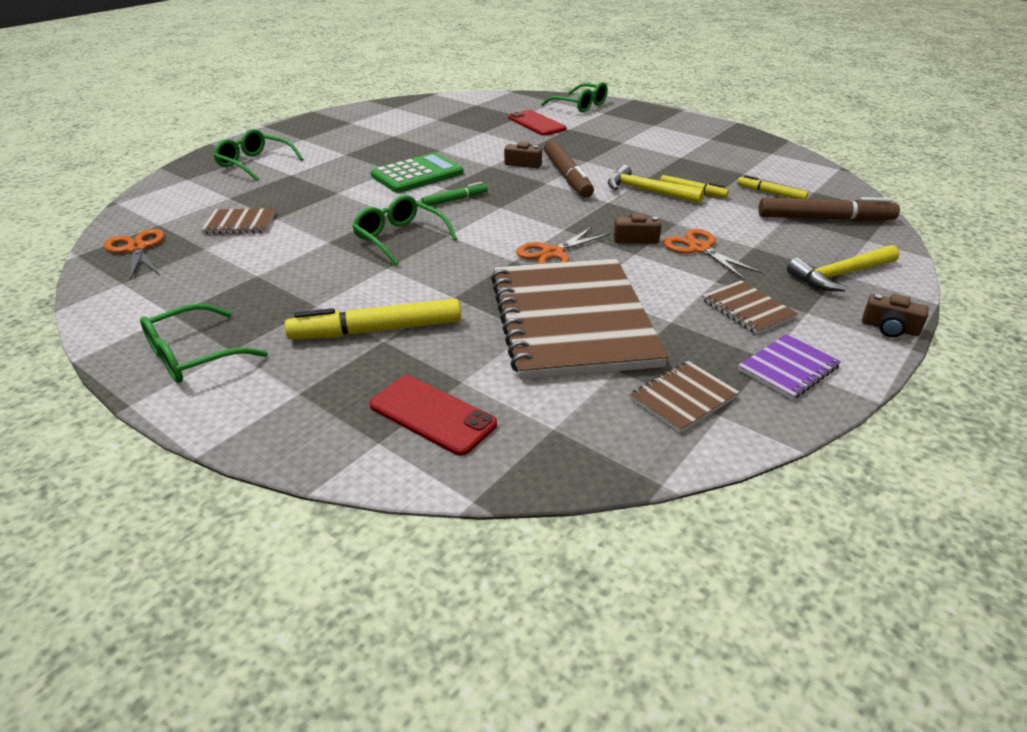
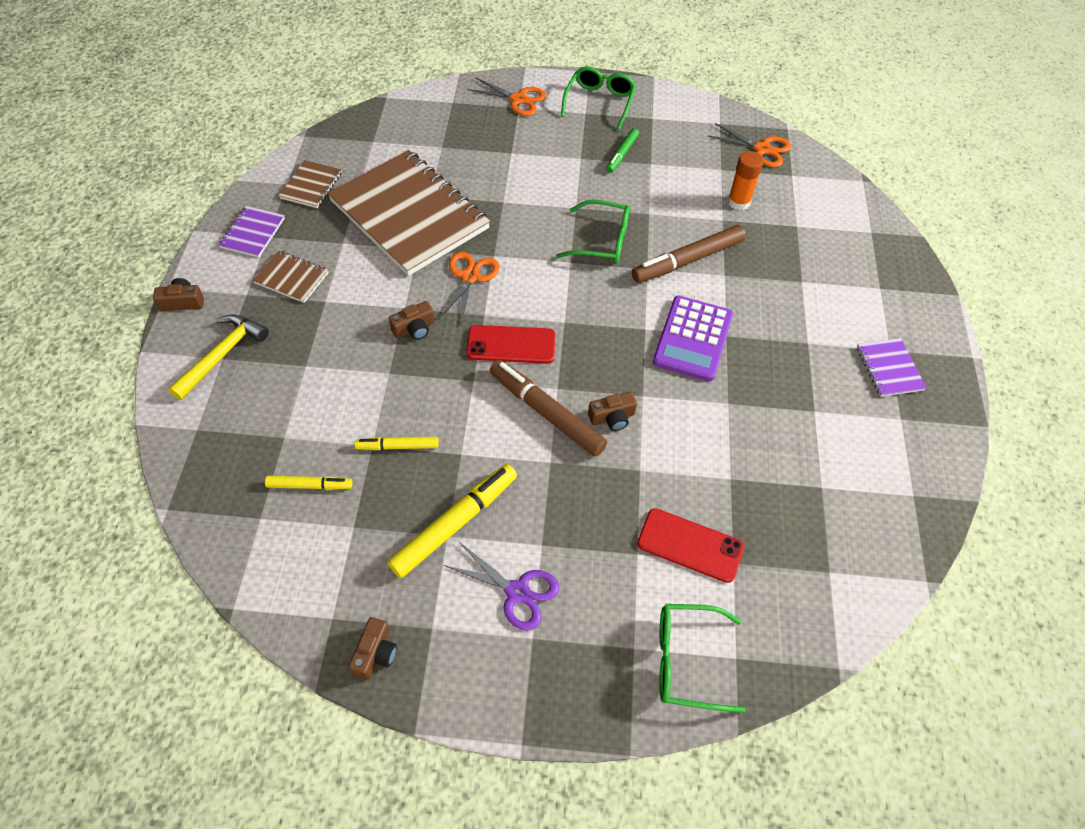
camera: 145 degrees right, 20 degrees up
brown notebook [201,208,276,234] -> orange glue stick [727,151,763,210]
green glasses [213,129,304,181] -> none
yellow marker [285,299,461,339] -> yellow marker moved to [388,464,517,578]
red phone [369,375,497,456] -> red phone moved to [467,325,555,364]
green calculator [371,153,463,193] -> purple calculator [653,296,733,382]
green marker [421,182,488,206] -> green marker moved to [606,128,639,173]
yellow hammer [608,165,704,204] -> none
orange scissors [663,229,763,279] -> orange scissors moved to [466,77,546,116]
brown marker [758,197,900,221] -> brown marker moved to [632,225,746,283]
none -> brown camera [348,617,397,680]
none -> purple scissors [443,542,559,631]
none -> purple notebook [857,338,926,397]

